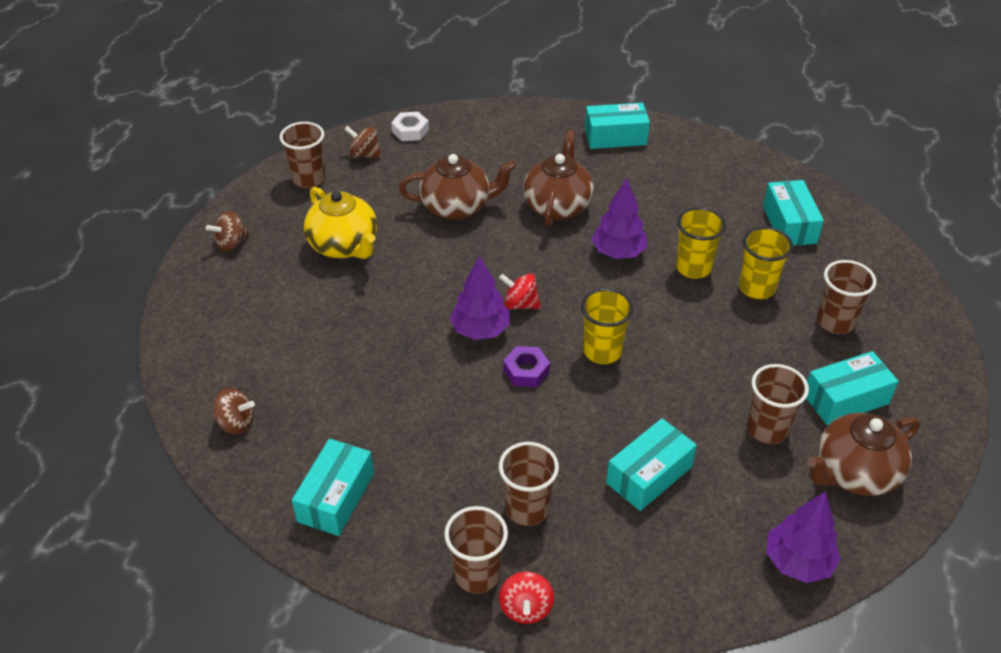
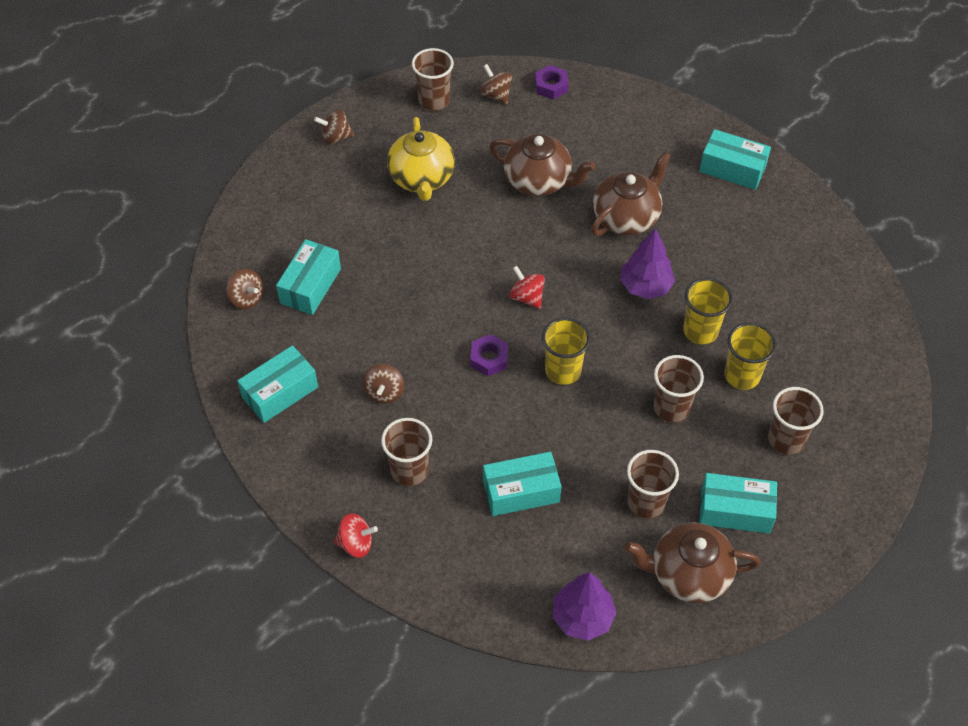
camera: 30 degrees right, 10 degrees up
white nut [391,112,429,141] -> purple nut [535,65,569,99]
brown cup [444,506,508,594] -> brown cup moved to [654,355,704,423]
purple tree [450,256,510,340] -> none
red spinning top [499,571,554,624] -> red spinning top turned 120 degrees counterclockwise [334,513,378,558]
turquoise box [763,180,824,246] -> turquoise box moved to [276,239,341,315]
none -> brown spinning top [363,364,405,404]

